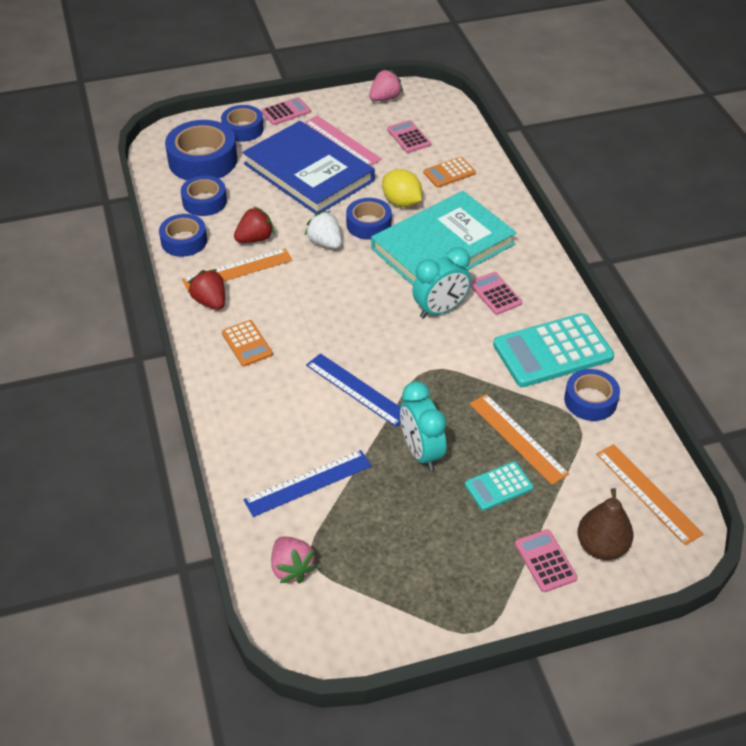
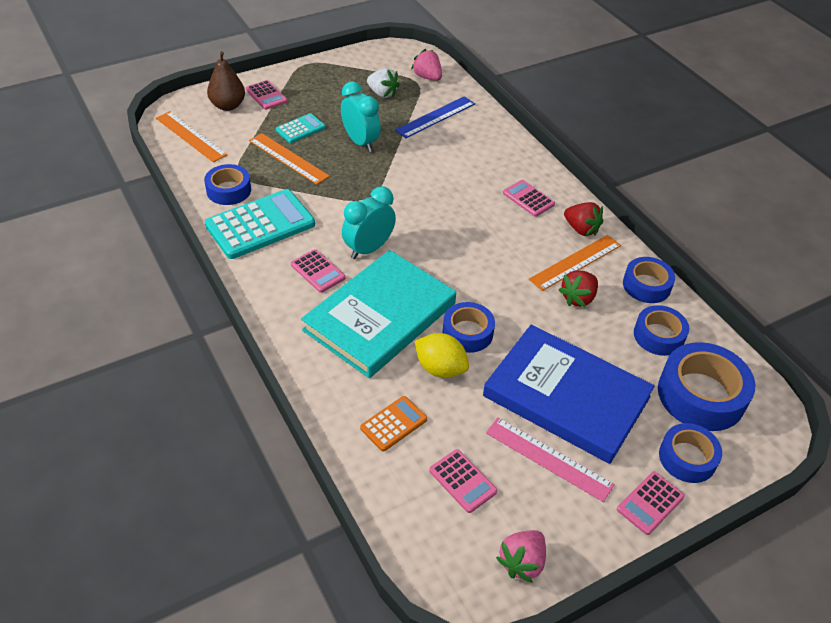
camera: 165 degrees right, 0 degrees up
orange calculator [222,320,273,366] -> pink calculator [503,180,555,217]
white strawberry [305,211,342,249] -> white strawberry moved to [367,68,400,98]
blue ruler [306,353,401,427] -> none

